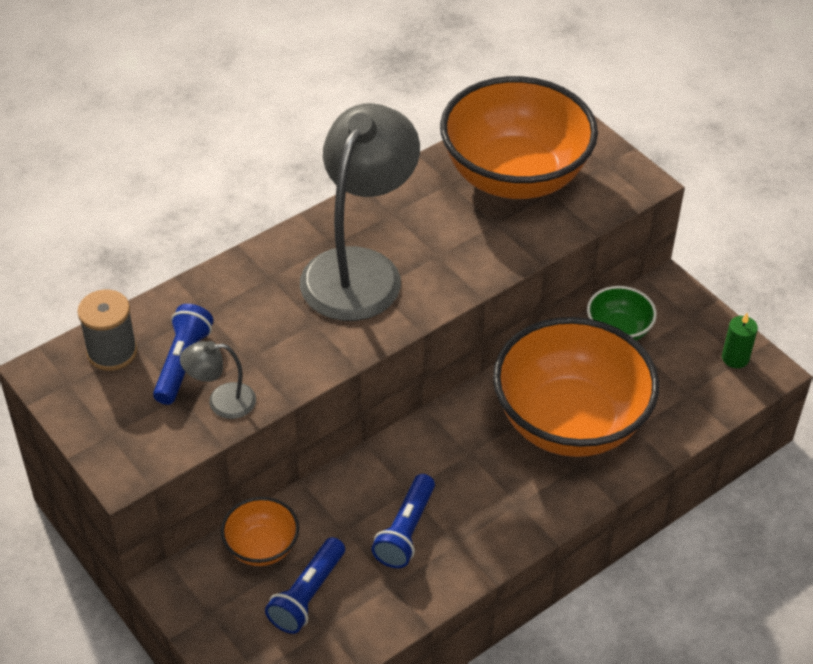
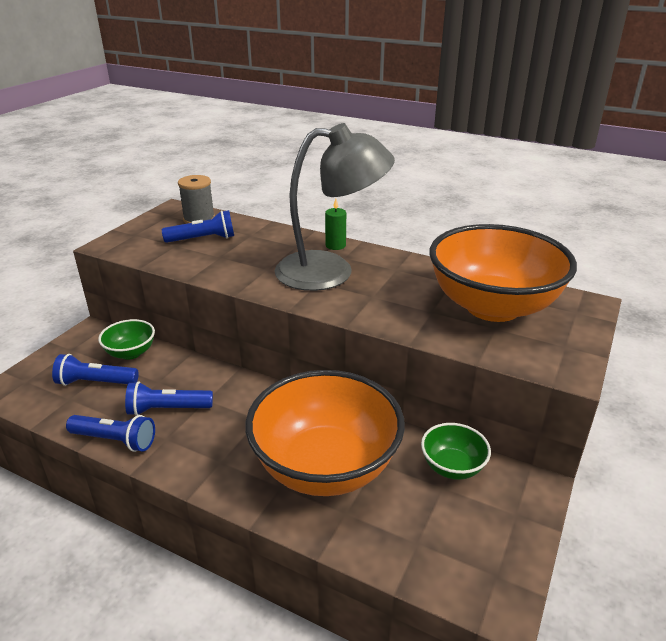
camera: 65 degrees right, 15 degrees down
grey lamp [180,341,256,419] -> none
orange bowl [221,497,299,566] -> green bowl [98,319,155,360]
green candle [722,313,758,368] -> green candle moved to [325,199,346,250]
none -> blue flashlight [66,415,155,452]

